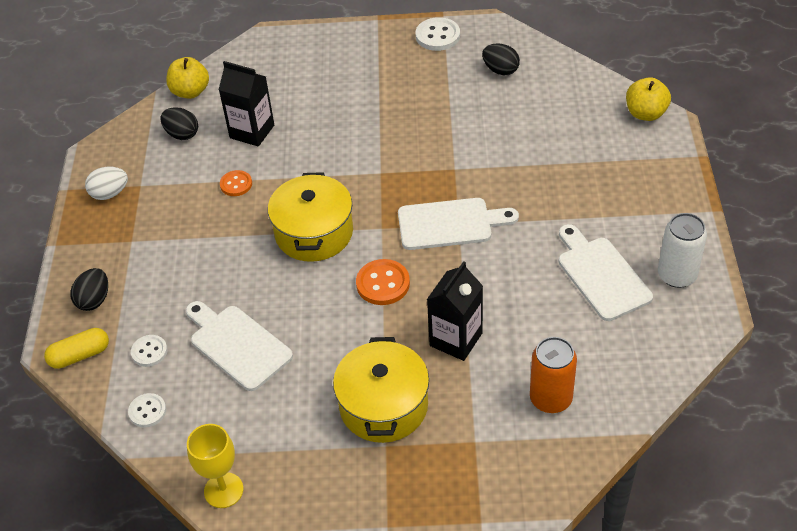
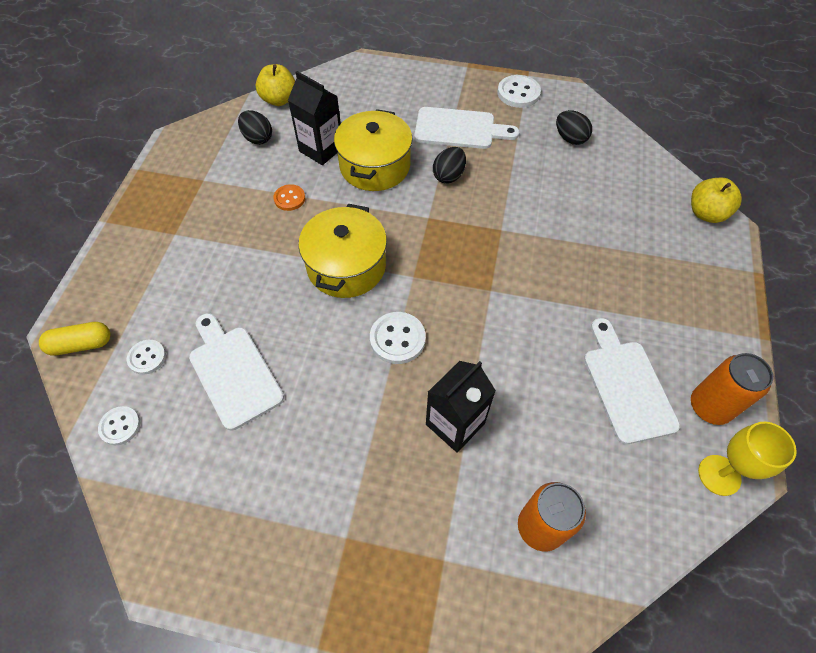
camera: 10 degrees right, 10 degrees up
black egg [70,268,108,311] -> black egg moved to [433,147,466,183]
white egg [85,167,128,200] -> none
yellow goblet [187,424,243,508] -> yellow goblet moved to [698,422,797,496]
yellow pot [333,337,429,443] -> yellow pot moved to [334,109,413,191]
orange button [356,259,410,305] -> white button [370,312,426,364]
white cutting board [398,198,519,250] -> white cutting board moved to [414,107,519,149]
white can [658,213,707,288] -> orange can [691,353,773,425]

